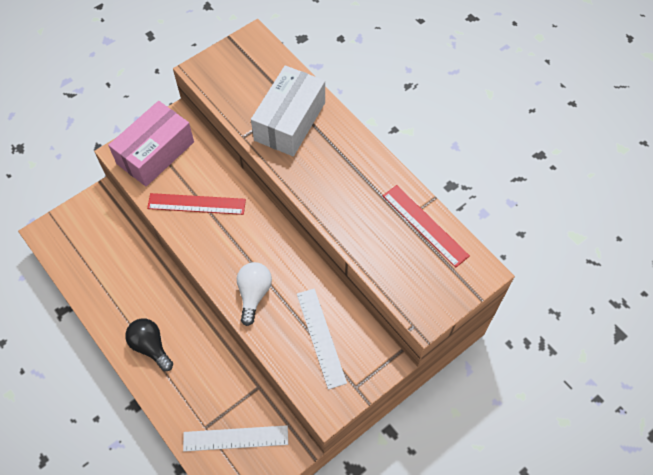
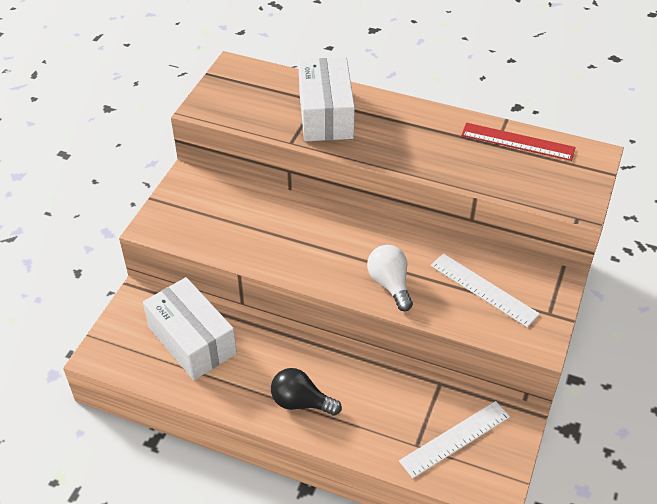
camera: 30 degrees left, 15 degrees down
pink box [108,101,194,187] -> none
red ruler [147,193,246,215] -> none
none -> white box [143,277,237,380]

